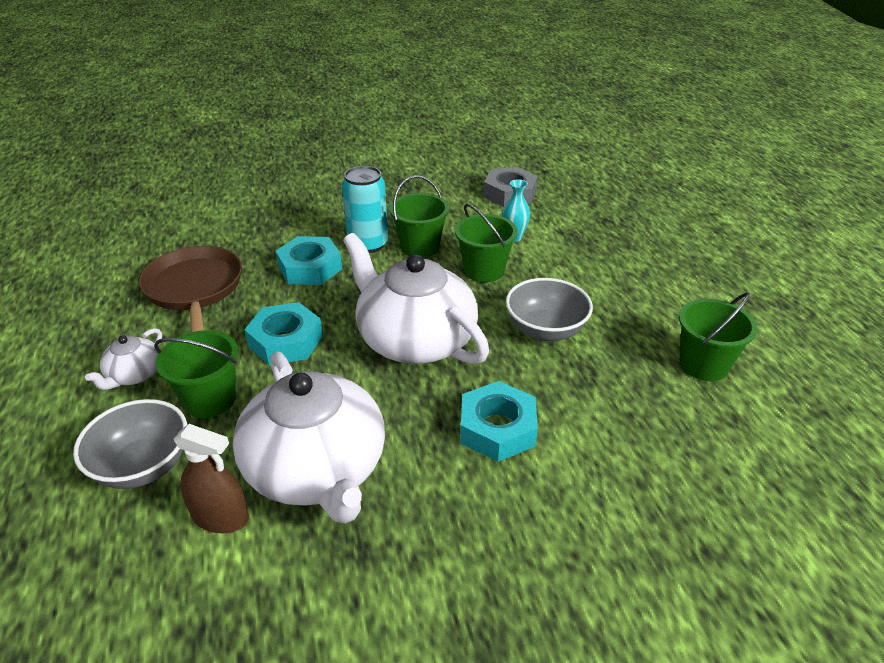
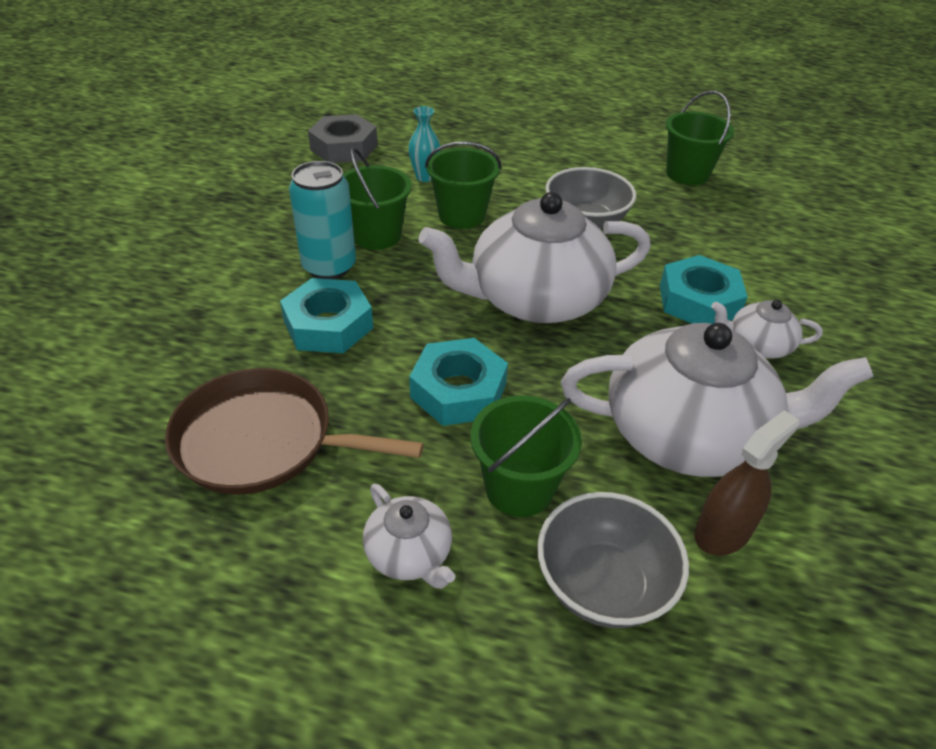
camera: 60 degrees left, 5 degrees up
none -> white teapot [711,300,823,358]

